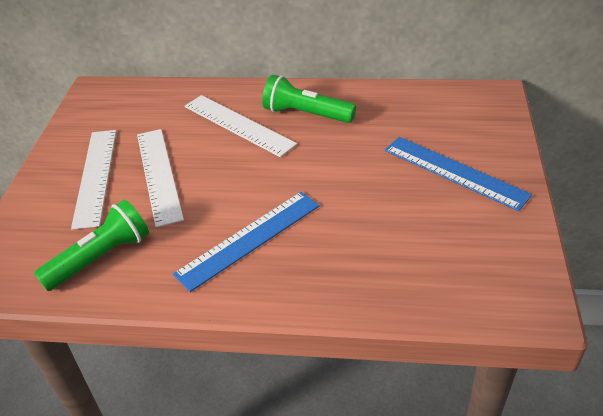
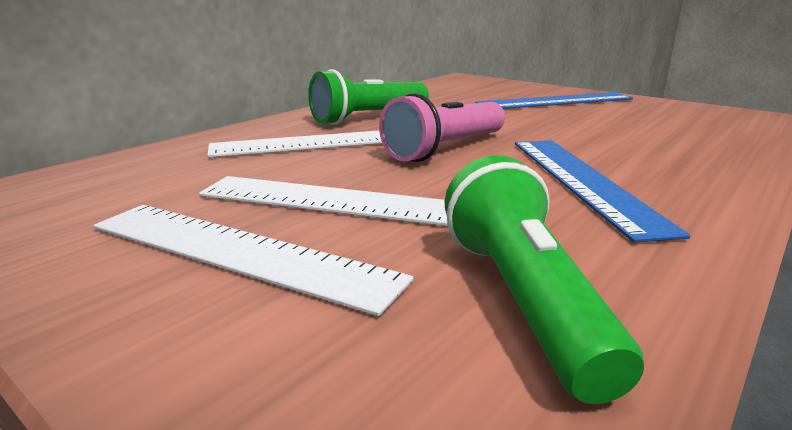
camera: 60 degrees left, 20 degrees down
none -> pink flashlight [379,93,505,162]

